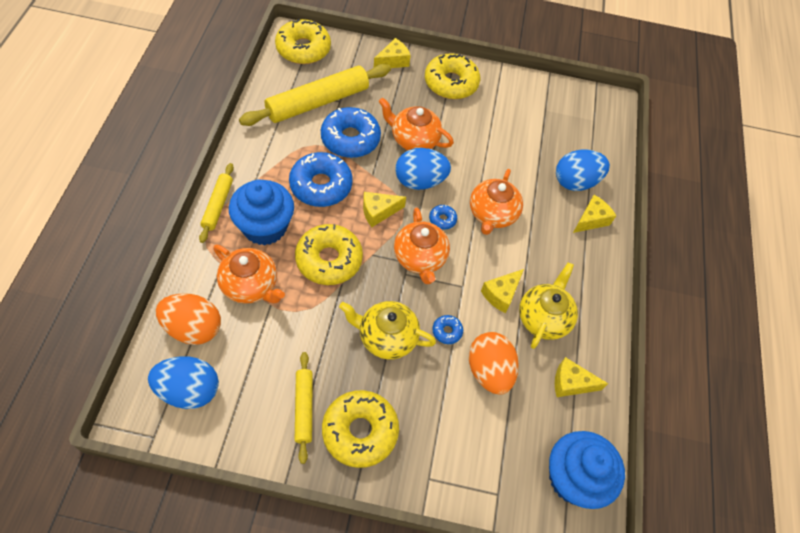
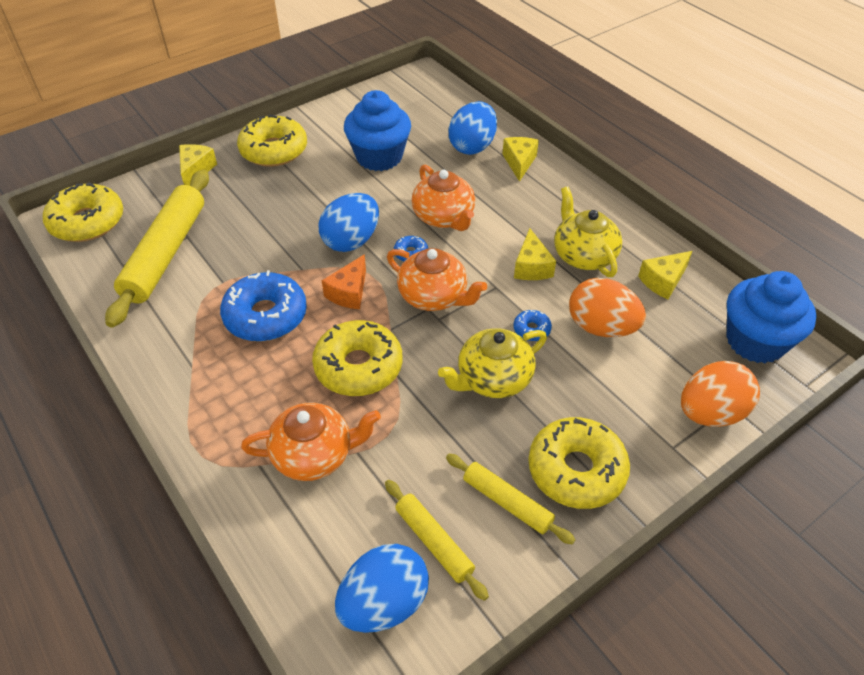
camera: 40 degrees left, 10 degrees down
orange egg [156,294,221,345] -> orange egg moved to [681,361,760,427]
yellow rolling pin [199,163,234,243] -> yellow rolling pin moved to [385,480,489,601]
blue cupcake [229,179,294,246] -> blue cupcake moved to [344,90,411,171]
blue donut [321,107,381,158] -> none
yellow cheese [363,192,406,227] -> orange cheese [322,254,366,309]
orange teapot [379,97,454,150] -> none

